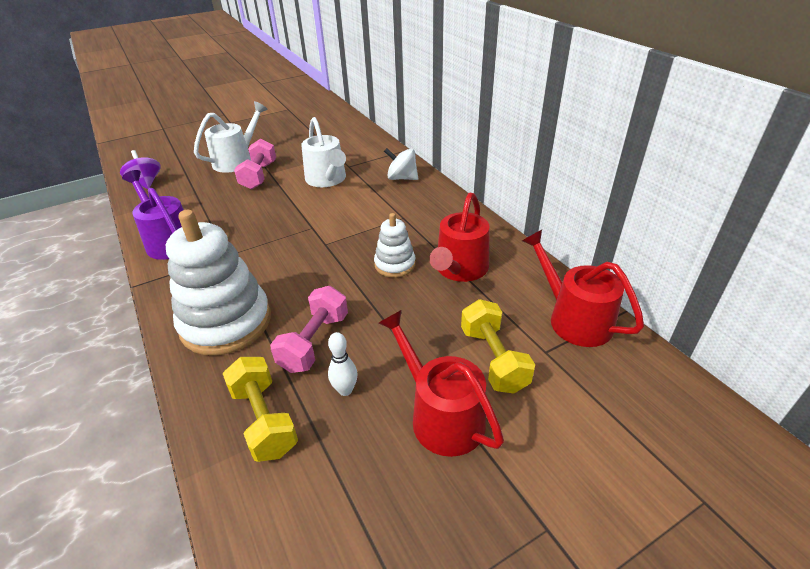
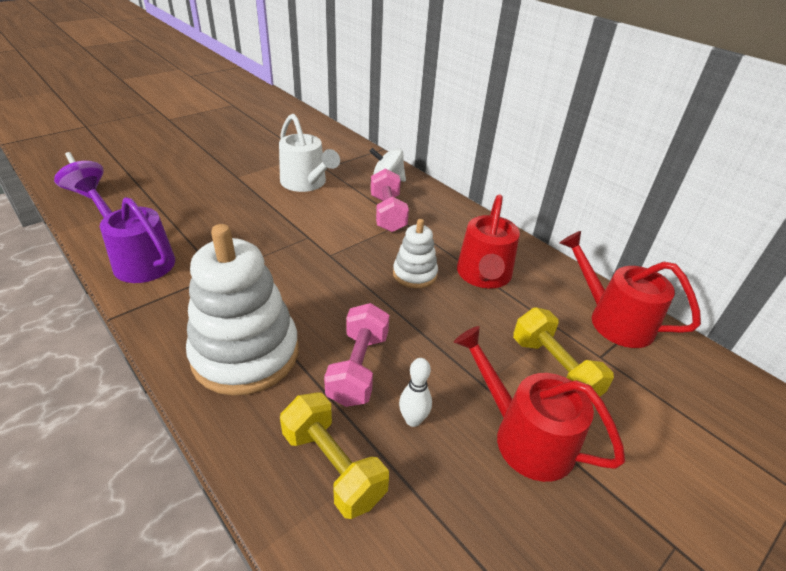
camera: 15 degrees left, 0 degrees up
white watering can [194,101,268,173] -> none
pink dumbbell [234,139,276,190] -> pink dumbbell moved to [371,168,409,232]

